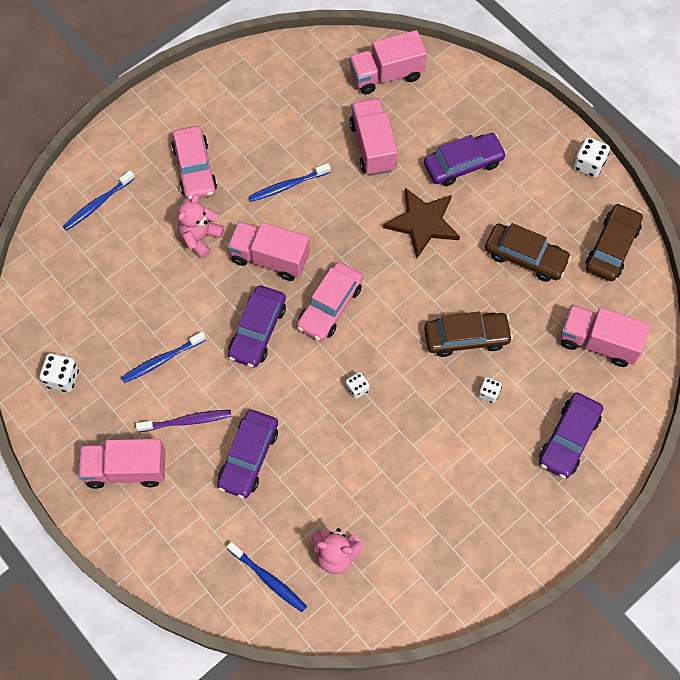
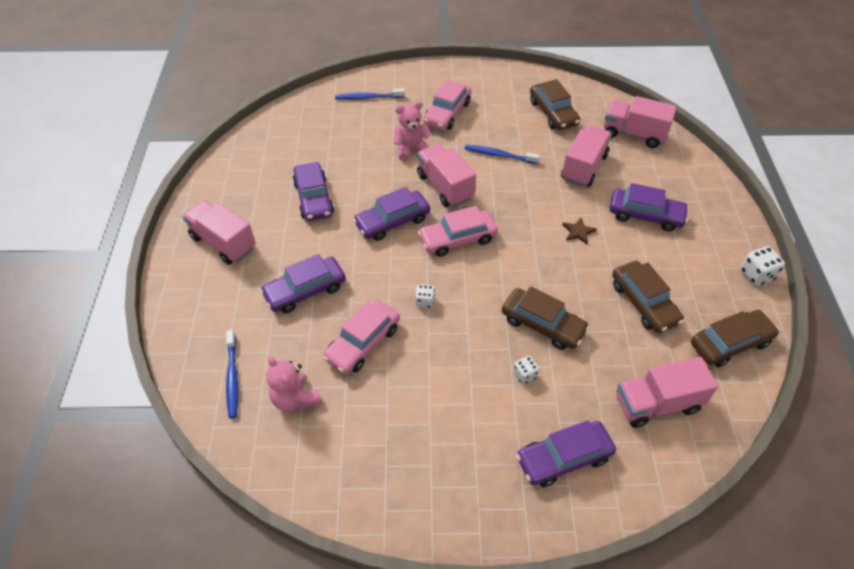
camera: 40 degrees right, 15 degrees down
white dice [39,353,79,392] -> none
blue toothbrush [121,332,206,383] -> purple car [293,162,334,221]
purple toothbrush [136,410,232,432] -> none
brown star [383,188,460,258] -> brown star [562,218,597,244], size x0.47
pink truck [560,305,650,367] -> pink truck turned 75 degrees counterclockwise [616,357,718,428]
none -> pink car [323,300,400,374]
none -> brown car [530,79,580,130]

